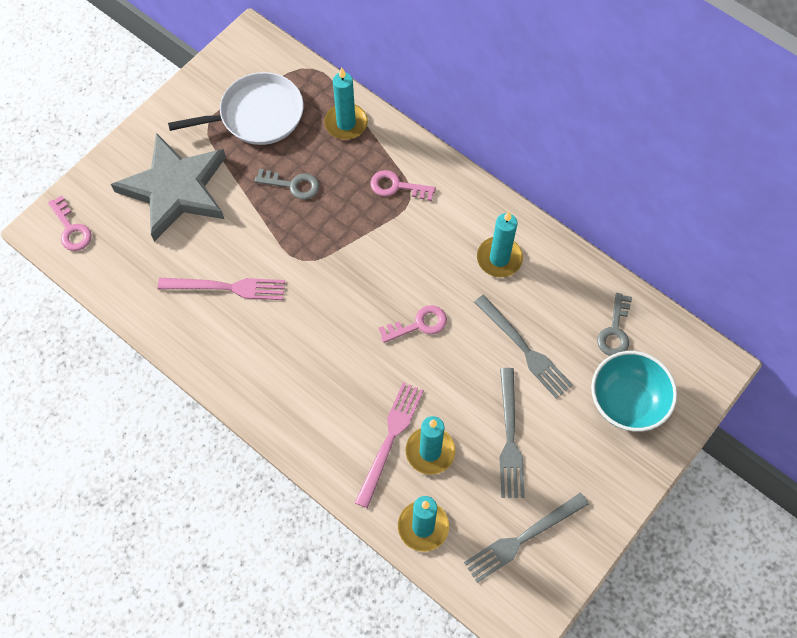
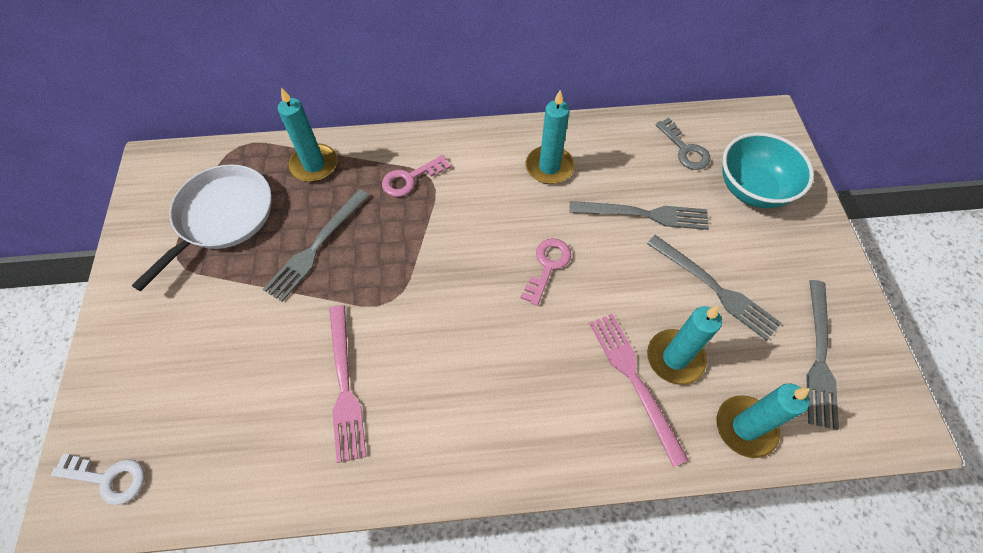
camera: 45 degrees left, 5 degrees down
pink key [48,196,92,251] -> white key [51,453,145,505]
grey star [111,133,226,242] -> none
pink fork [158,278,285,300] -> pink fork turned 120 degrees clockwise [329,305,366,463]
grey key [254,169,319,200] -> grey fork [263,189,370,302]

